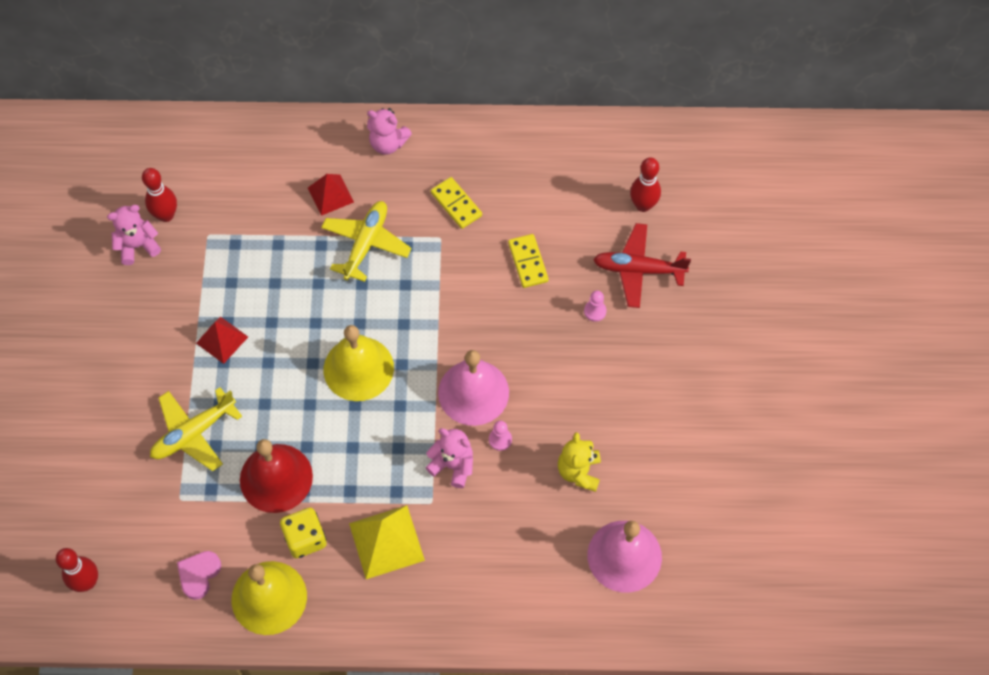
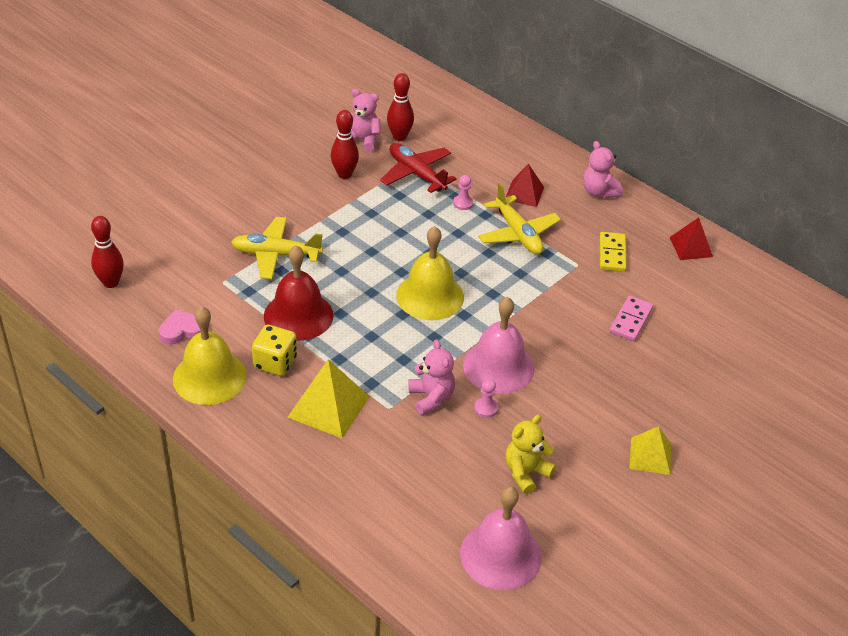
camera: 40 degrees right, 20 degrees down
red pyramid [196,317,248,364] -> red pyramid moved to [669,217,713,260]
yellow plane [321,201,412,282] -> yellow plane turned 90 degrees clockwise [478,183,561,254]
yellow domino [508,234,549,288] -> pink domino [610,296,653,341]
pink pawn [584,290,607,322] -> pink pawn moved to [453,175,474,210]
red plane [593,223,691,308] -> red plane moved to [380,143,457,193]
red bowling pin [630,157,661,212] -> red bowling pin moved to [331,110,359,179]
none -> yellow pyramid [629,426,671,475]

